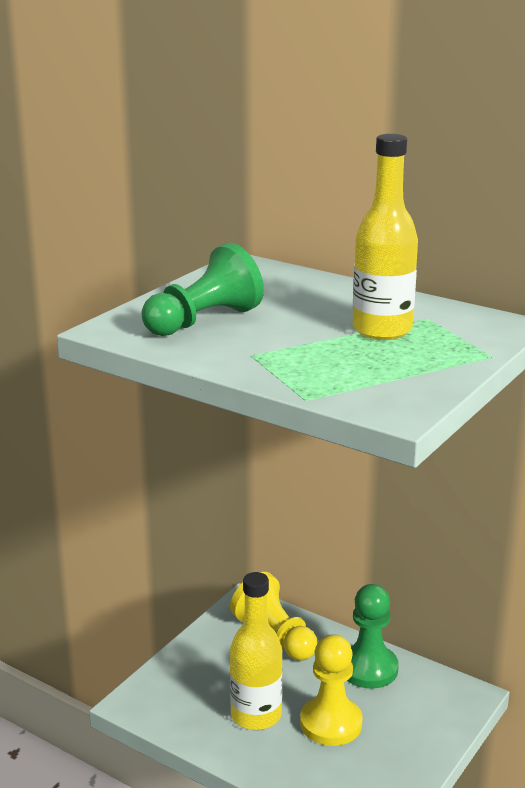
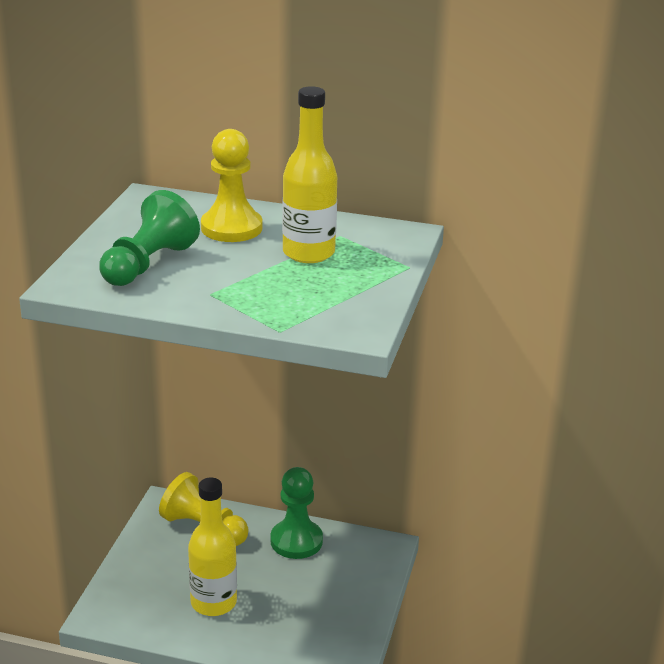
camera: 20 degrees left, 5 degrees up
yellow pawn [300,634,363,746] -> yellow pawn moved to [201,129,262,242]

